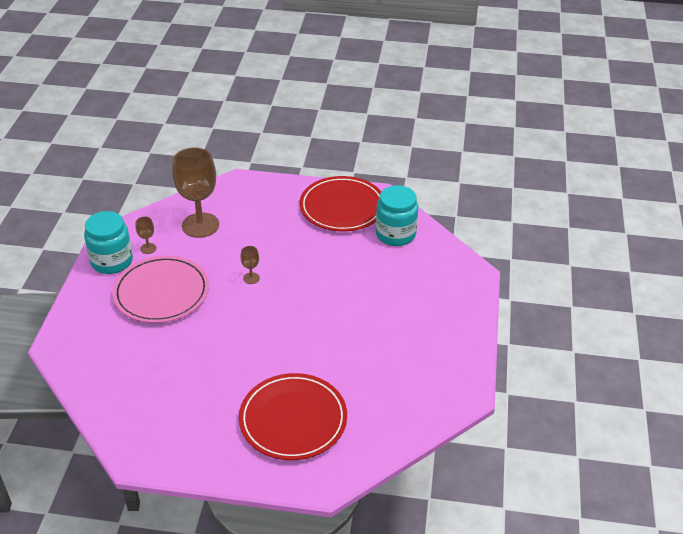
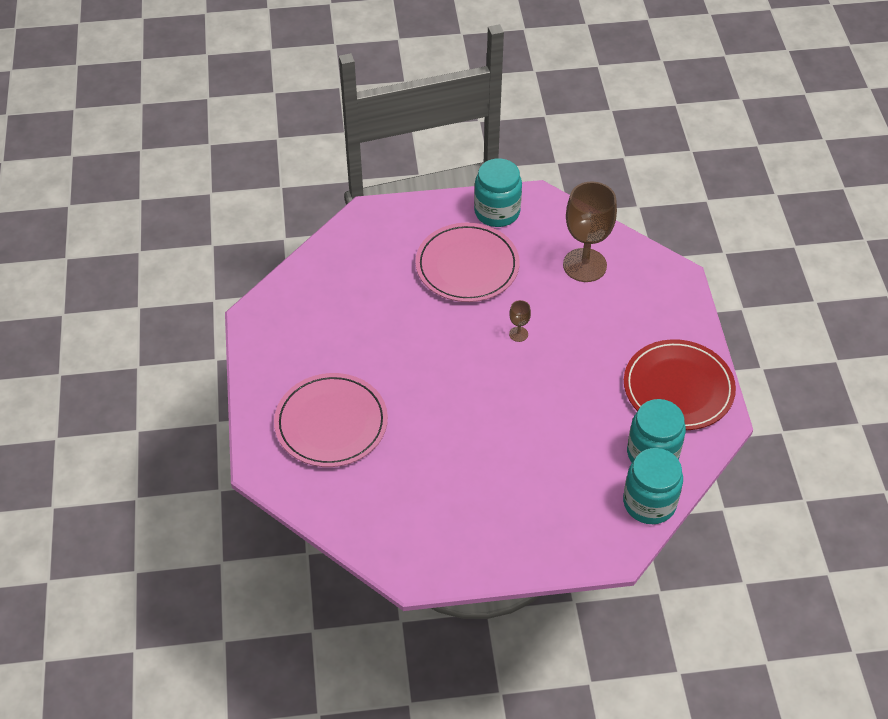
camera: 75 degrees right, 10 degrees up
brown goblet [136,217,157,254] -> none
red plate [239,373,347,460] -> pink plate [274,373,388,467]
none -> turquoise jar [623,448,683,524]

